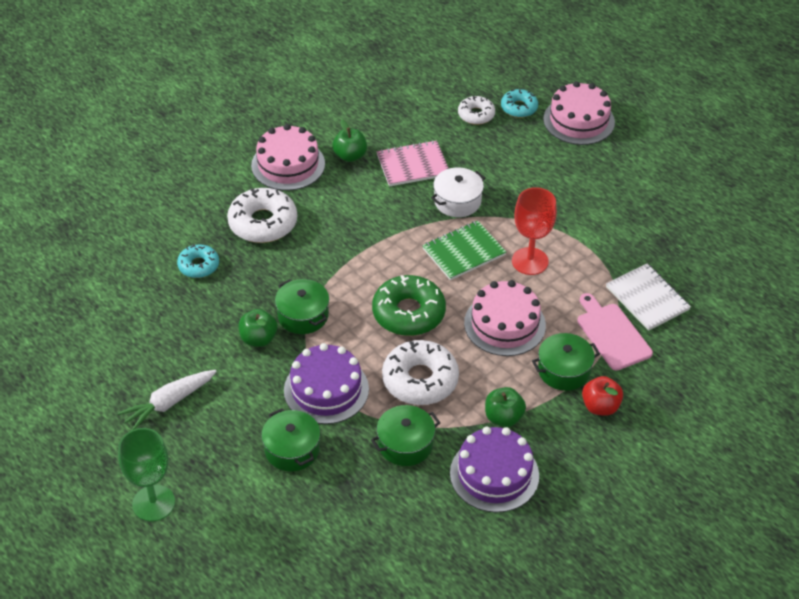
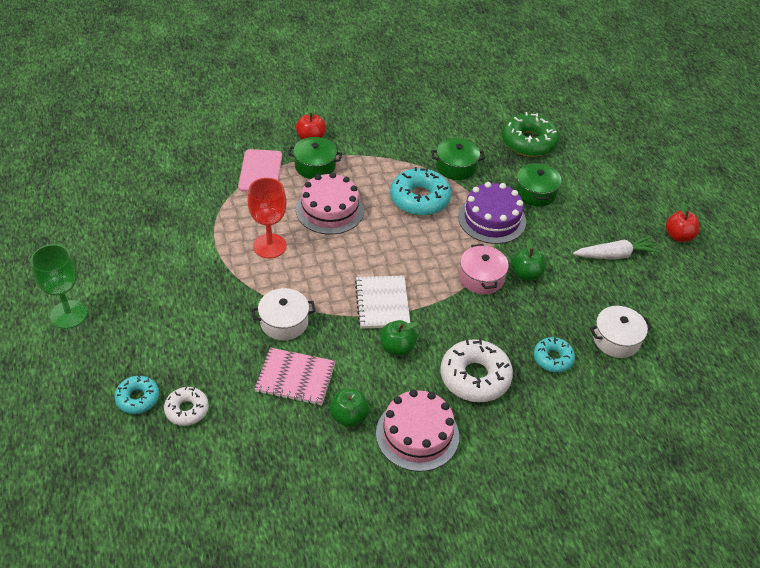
camera: 155 degrees left, 0 degrees up
green goblet [118,428,175,521] -> green goblet moved to [31,244,87,329]
green pot [275,279,329,334] -> pink pot [459,244,509,294]
green donut [372,275,446,336] -> green donut moved to [502,112,559,157]
white donut [382,340,459,405] -> turquoise donut [390,167,452,216]
green notebook [422,220,506,280] -> none
purple cake [450,427,539,513] -> none
green apple [485,387,526,427] -> green apple moved to [380,320,418,356]
pink cake [543,81,615,145] -> none
white notebook [606,264,691,331] -> white notebook moved to [355,276,410,329]
none -> white pot [590,306,652,358]
none -> red apple [666,202,699,242]

